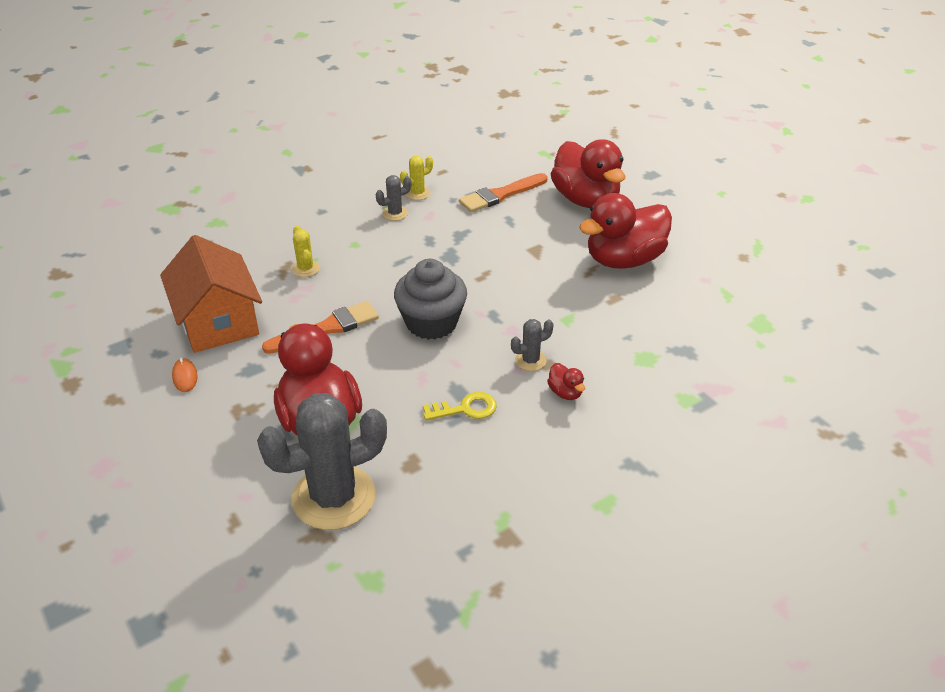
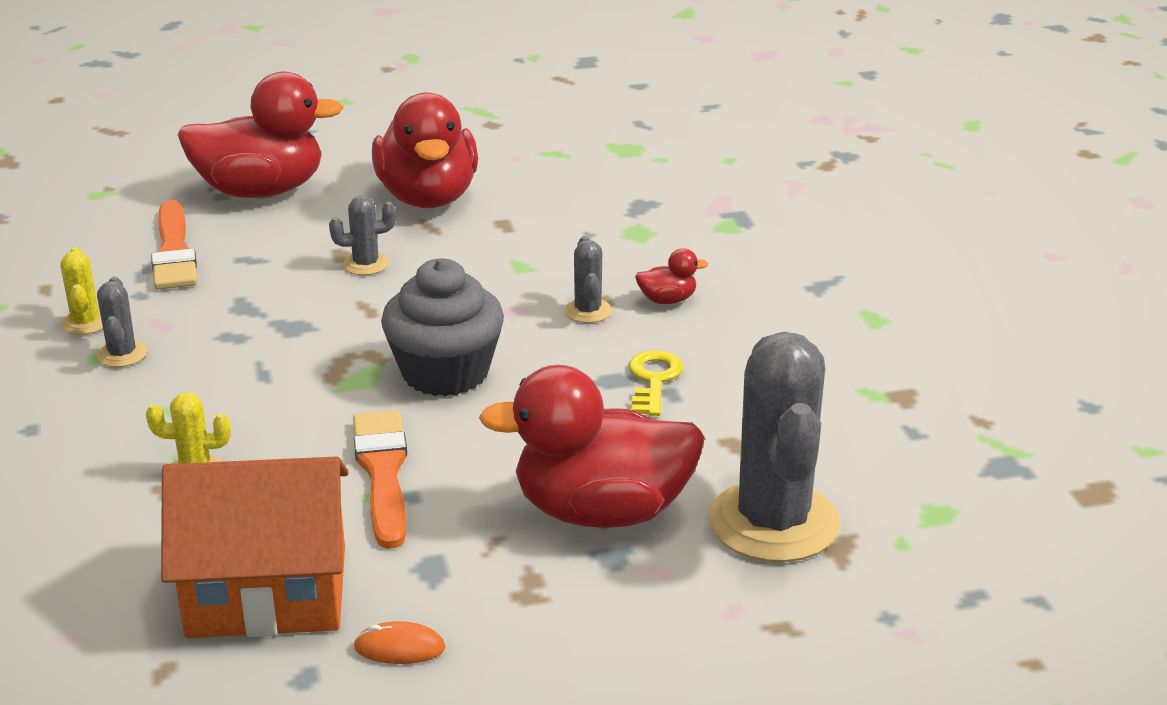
camera: 70 degrees left, 10 degrees down
none -> grey cactus [329,195,396,275]

